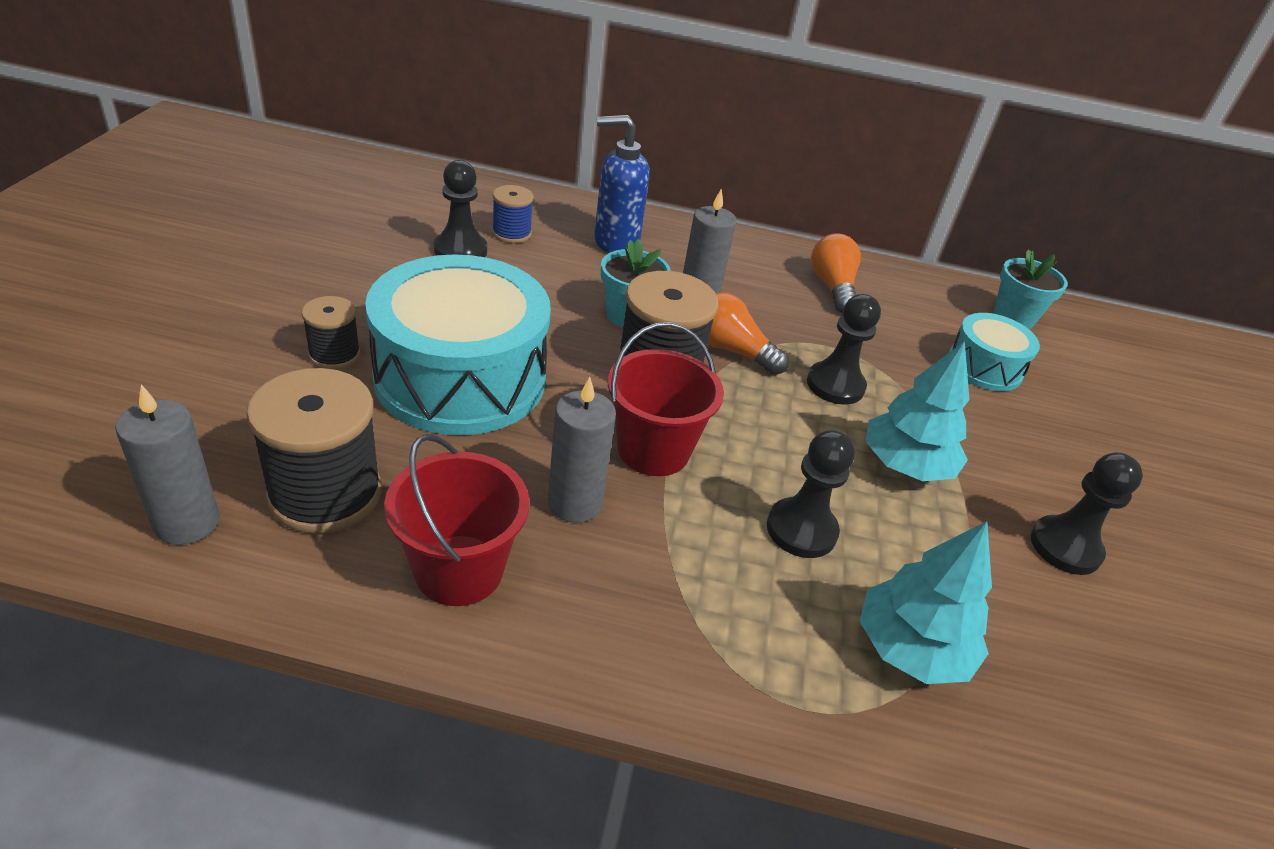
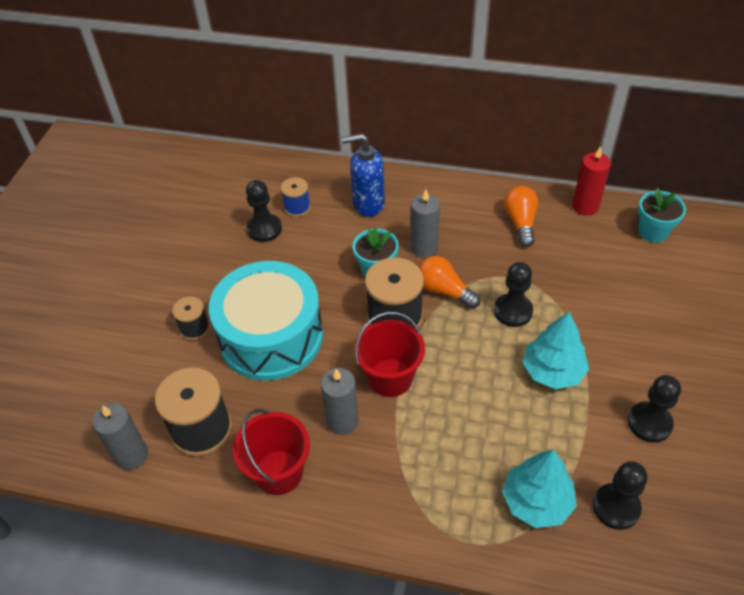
camera: 10 degrees right, 10 degrees up
black pawn [767,430,855,558] -> black pawn moved to [593,461,648,530]
turquoise drum [948,313,1040,391] -> none
none -> red candle [572,146,611,216]

